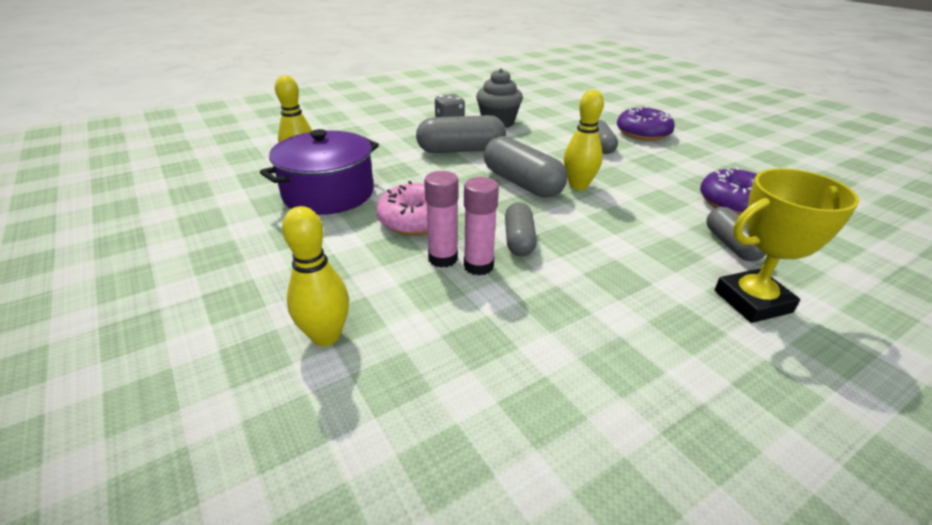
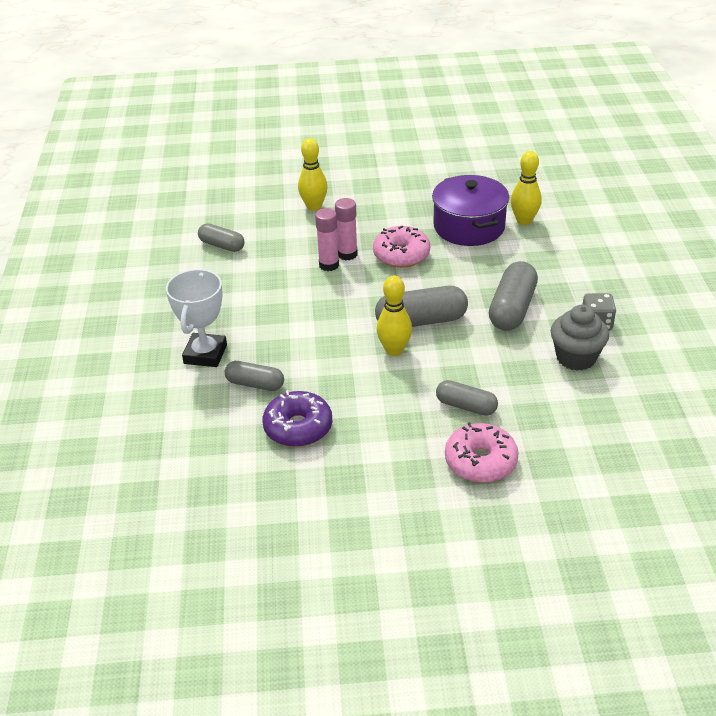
camera: 120 degrees right, 5 degrees up
grey capsule [505,202,537,256] -> grey capsule moved to [198,223,245,252]
purple donut [617,106,675,141] -> pink donut [445,422,519,483]
yellow trophy [715,168,859,323] -> white trophy [166,269,227,367]

